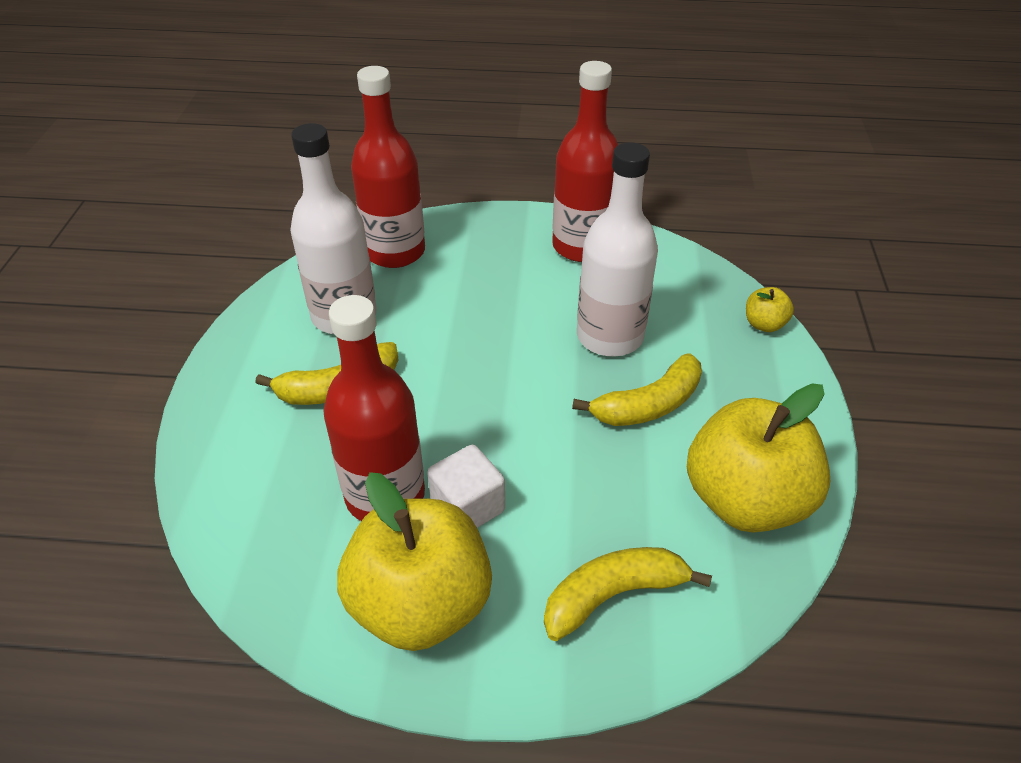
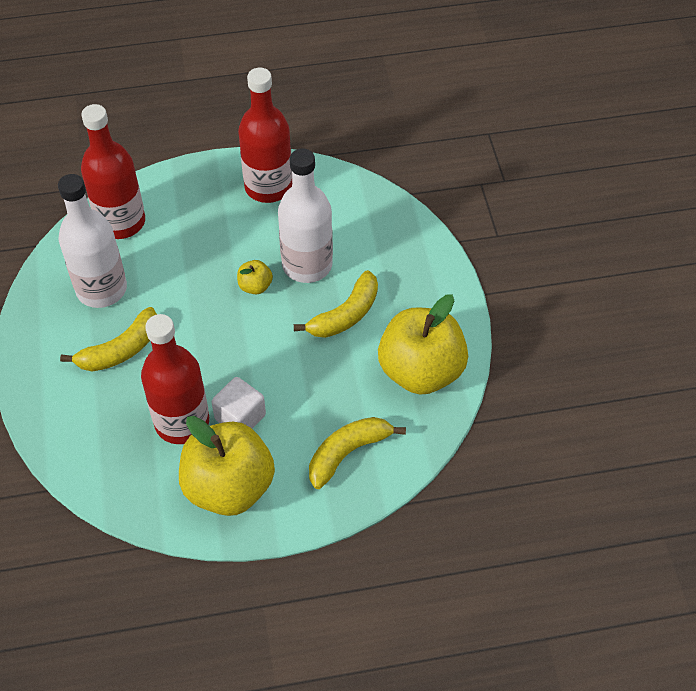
camera: 15 degrees left, 10 degrees up
yellow apple [746,287,794,332] -> yellow apple moved to [237,260,273,294]

